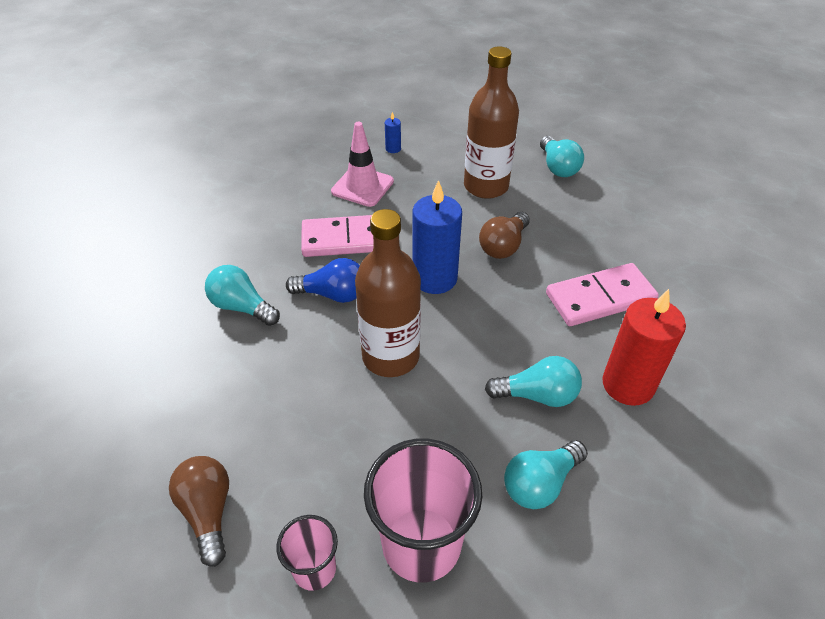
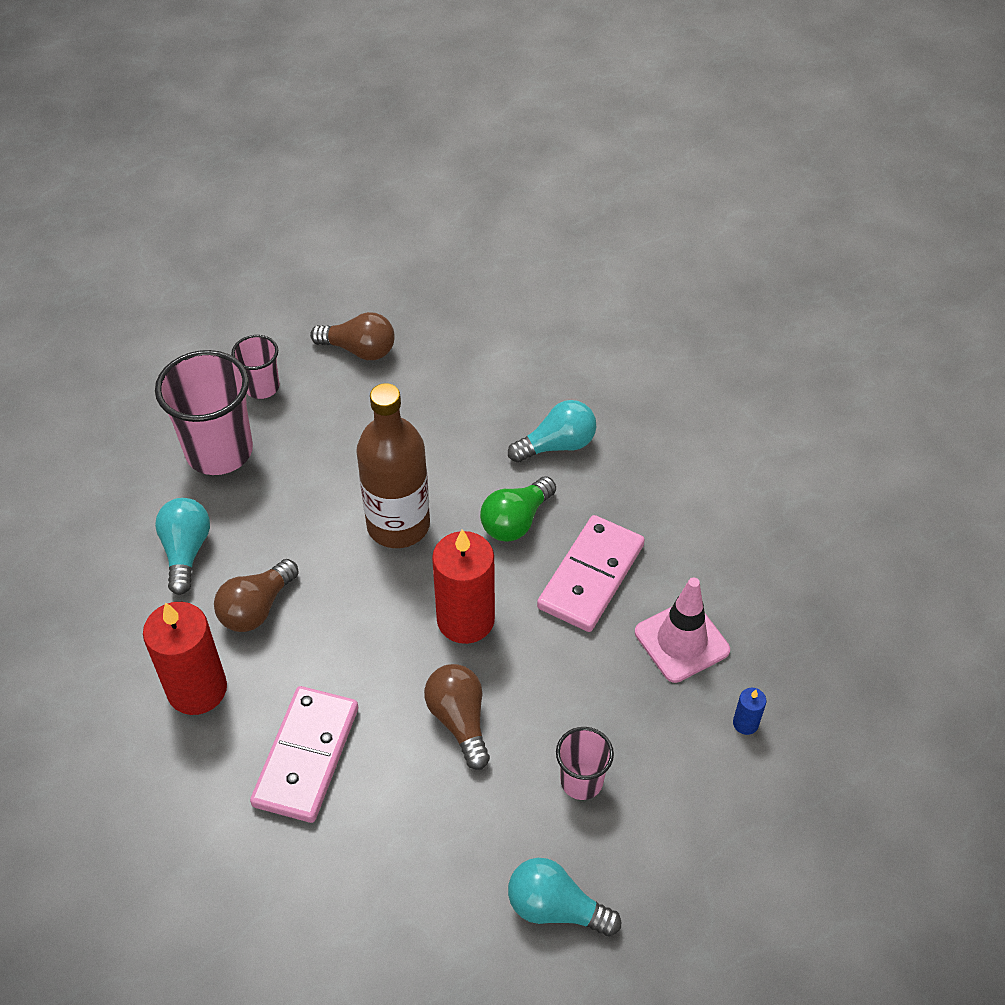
camera: 125 degrees right, 5 degrees up
blue light bulb [286,258,360,303] -> green light bulb [480,476,556,542]
blue candle [413,180,462,294] -> red candle [432,529,495,644]
brown bottle [464,47,519,199] -> pink cup [556,727,614,800]
turquoise light bulb [485,356,582,407] -> brown light bulb [214,559,299,632]

